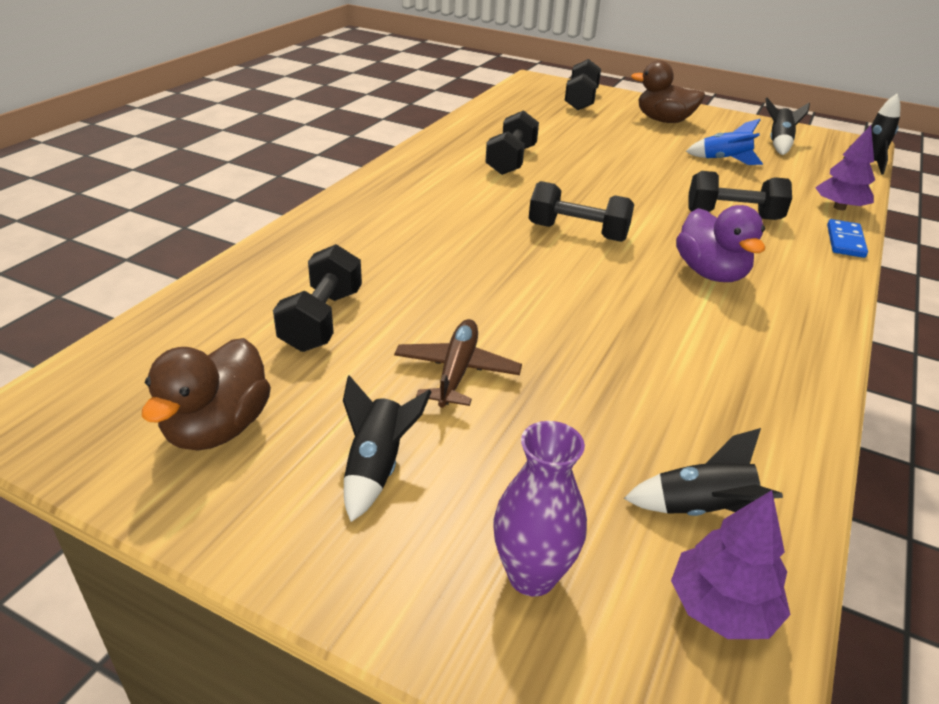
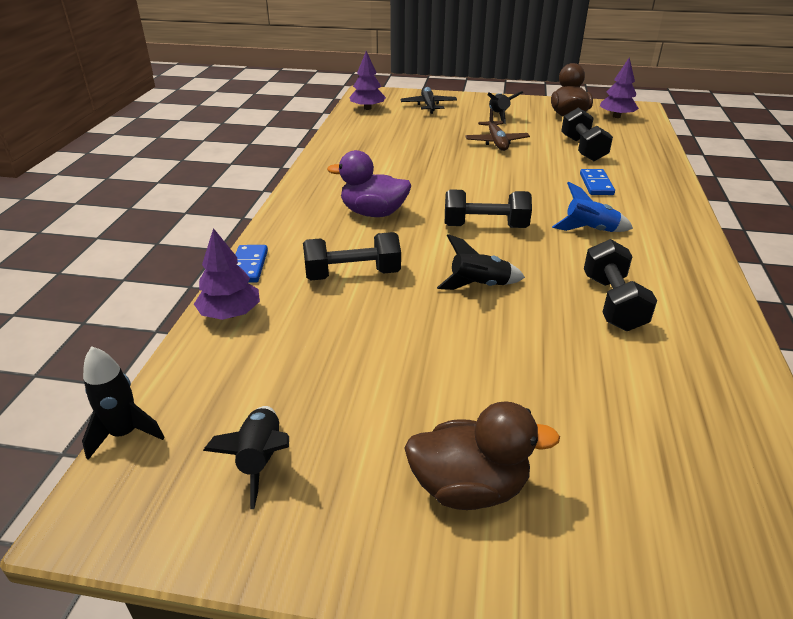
camera: 165 degrees right, 0 degrees up
purple vase [493,421,587,597] -> black plane [401,87,457,114]
black dumbbell [565,59,601,110] -> none
black rocket [624,428,783,516] -> black rocket moved to [437,234,525,290]
purple duck [676,205,765,282] -> purple duck turned 45 degrees counterclockwise [327,150,411,217]
blue rocket [685,119,763,165] -> blue rocket moved to [552,182,633,232]
none -> blue domino [580,169,615,195]
none -> purple tree [600,57,639,118]

